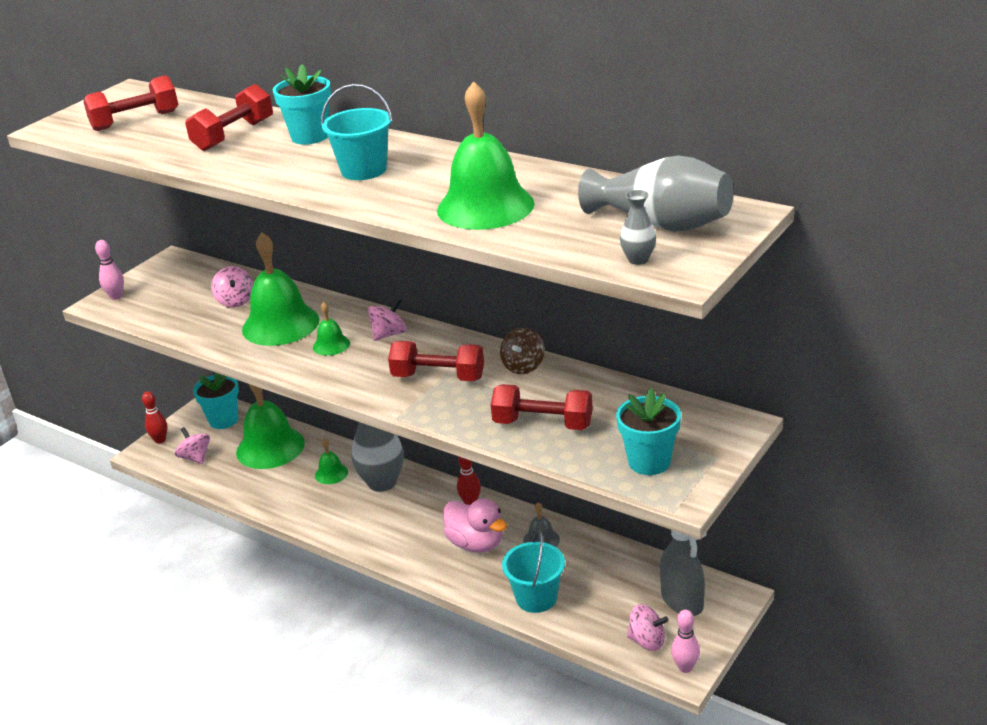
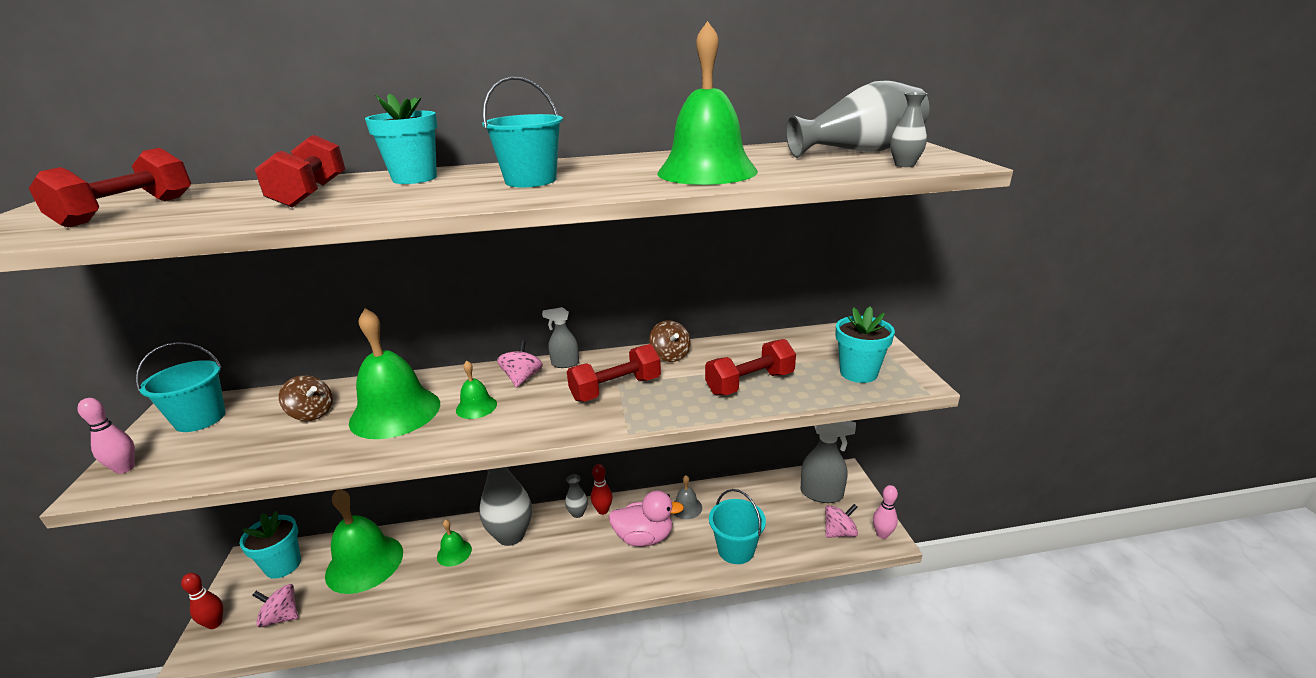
camera: 45 degrees left, 5 degrees down
pink spinning top [211,266,254,307] -> brown spinning top [279,375,333,421]
none -> turquoise bucket [136,342,226,432]
none -> grey spray bottle [542,307,579,368]
none -> grey vase [565,474,588,518]

